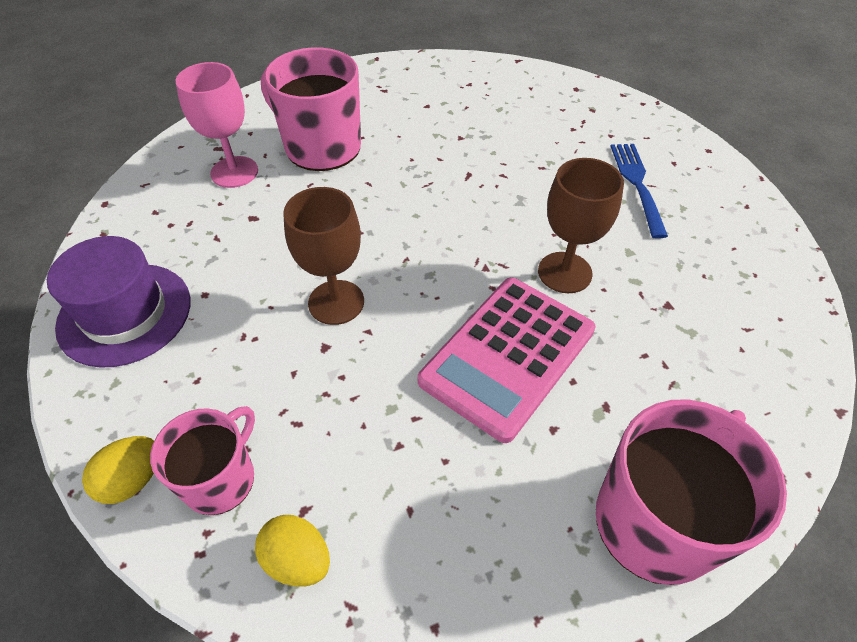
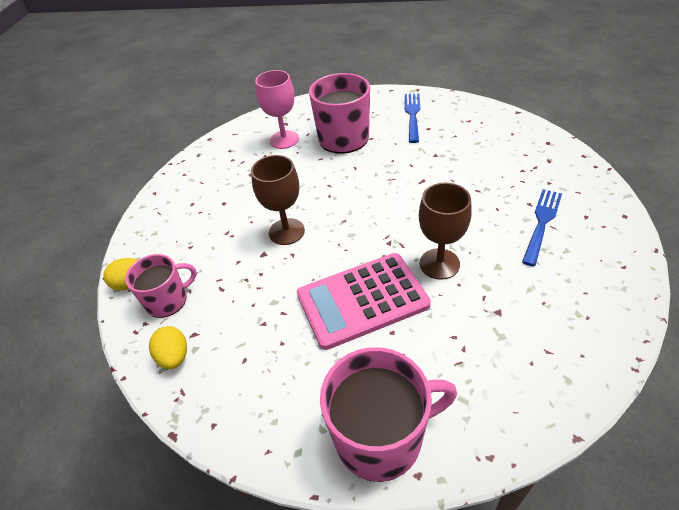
camera: 35 degrees right, 5 degrees down
purple hat [47,236,190,368] -> none
none -> blue fork [405,94,420,143]

